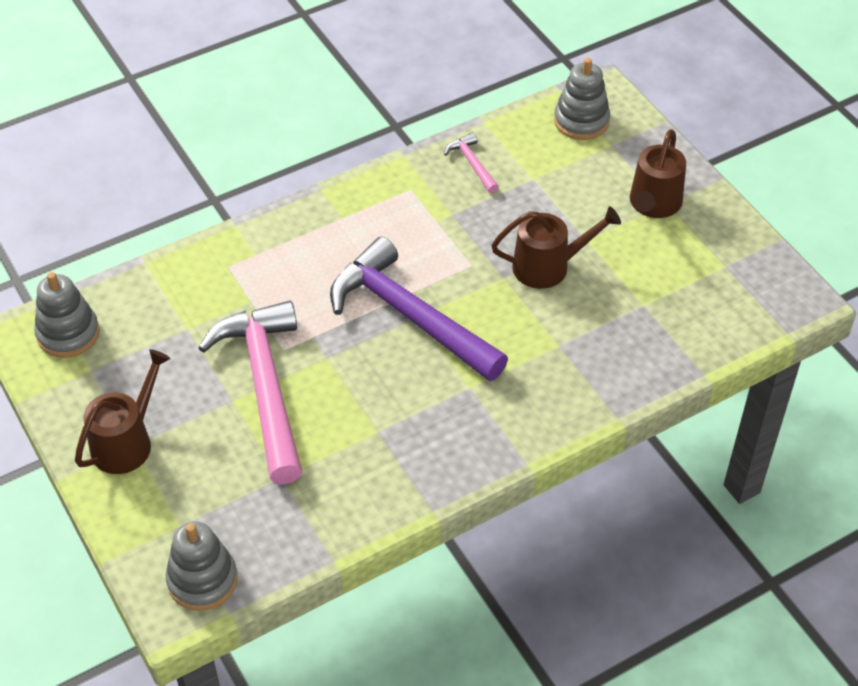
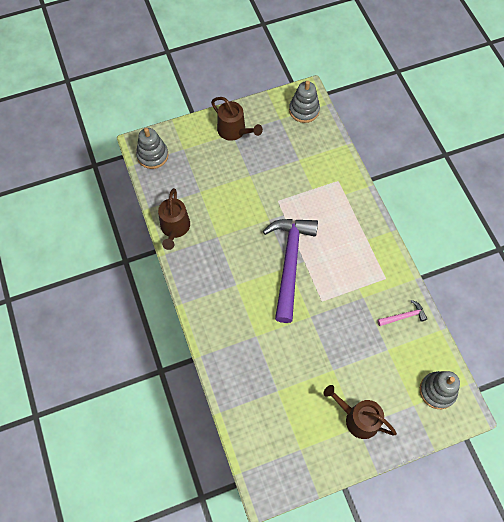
camera: 100 degrees right, 15 degrees up
pink hammer [198,301,302,485] -> none
purple hammer [330,237,508,381] -> purple hammer turned 45 degrees counterclockwise [263,219,318,323]
brown watering can [491,206,621,289] -> brown watering can moved to [158,188,190,250]

